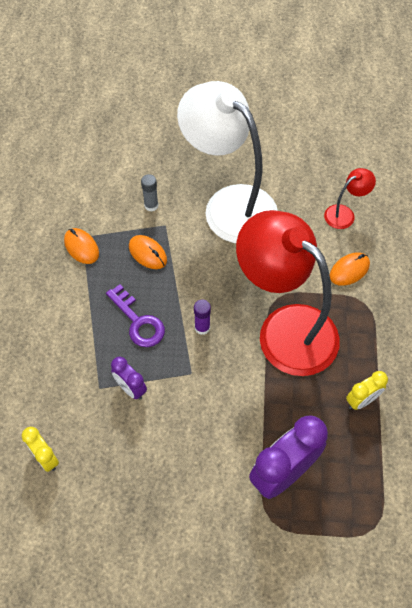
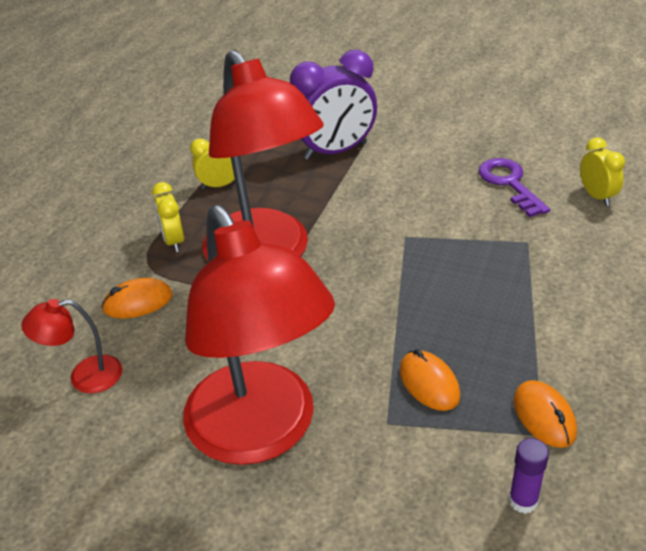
camera: 160 degrees left, 20 degrees down
purple key [106,284,165,347] -> purple key moved to [479,158,550,217]
purple clock [111,357,147,400] -> none
grey glue stick [141,174,159,212] -> none
white lamp [177,81,278,243] -> red lamp [183,205,335,465]
purple glue stick [194,300,211,335] -> purple glue stick moved to [509,438,549,514]
none -> yellow clock [152,182,184,252]

